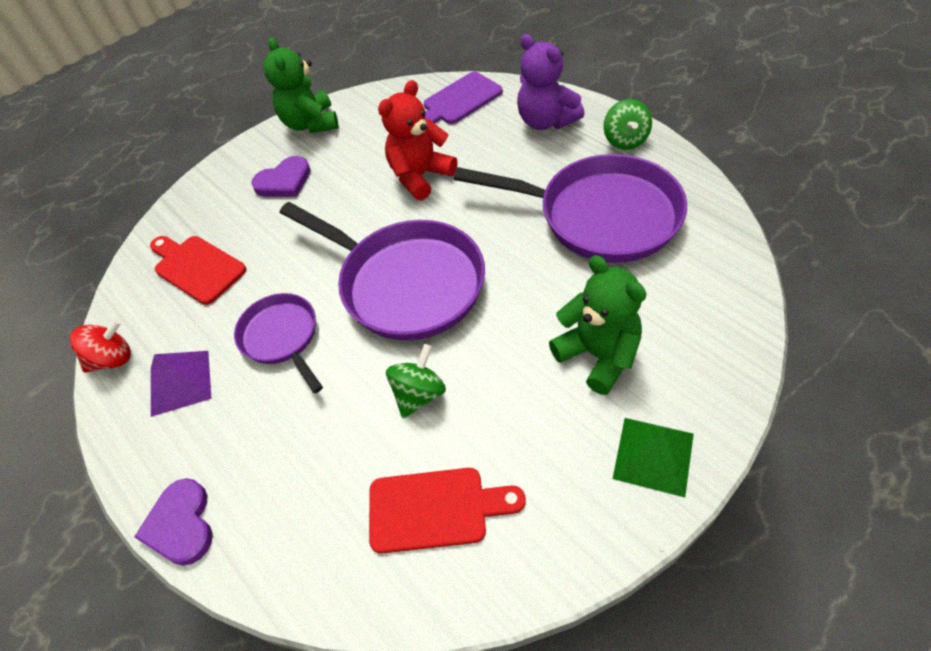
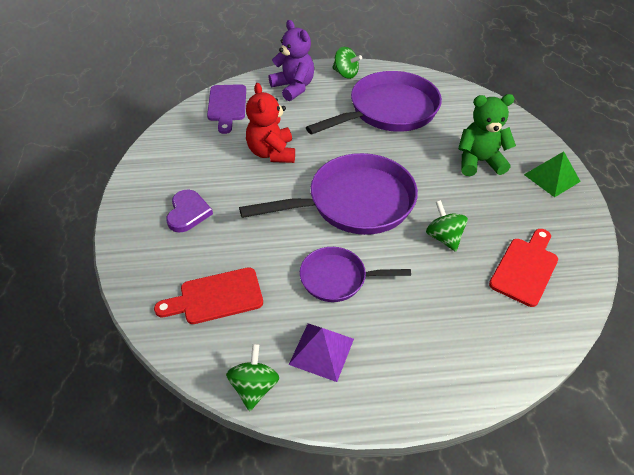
camera: 60 degrees left, 5 degrees down
red spinning top [70,319,131,373] -> green spinning top [226,344,279,411]
purple heart [134,478,213,566] -> none
green teddy bear [264,37,338,133] -> none
purple teddy bear [517,34,585,130] -> purple teddy bear turned 120 degrees counterclockwise [269,20,314,101]

